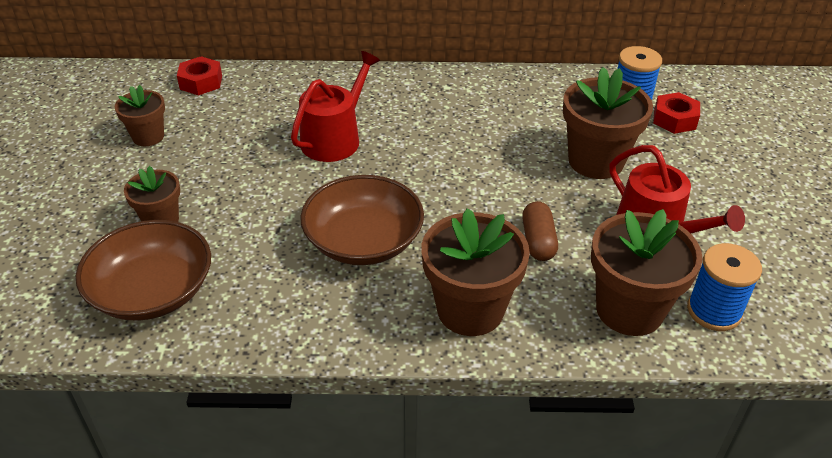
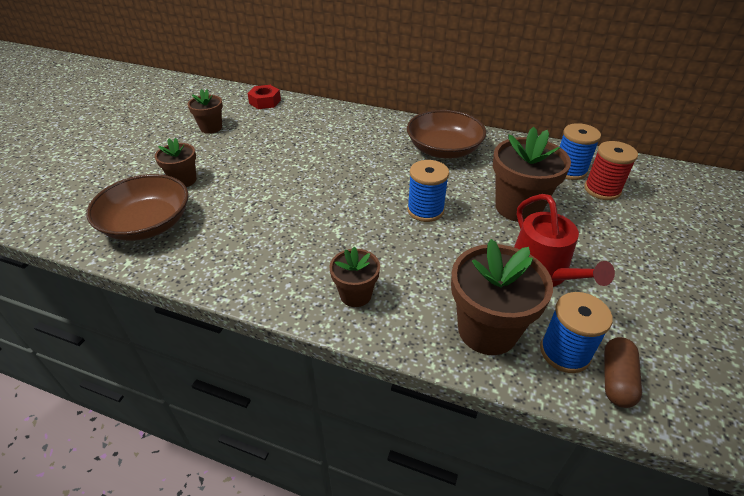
camera: 20 degrees right, 0 degrees up
red watering can [291,51,380,162] -> none
brown bowl [300,175,424,265] -> brown bowl moved to [407,110,486,159]
brown flower pot [421,208,530,336] -> brown flower pot [329,247,380,307], size x0.58
brown capsule [522,201,558,261] -> brown capsule moved to [604,337,642,408]
red nut [653,92,700,134] -> red spool [584,141,638,200]
none -> blue spool [407,160,449,222]

